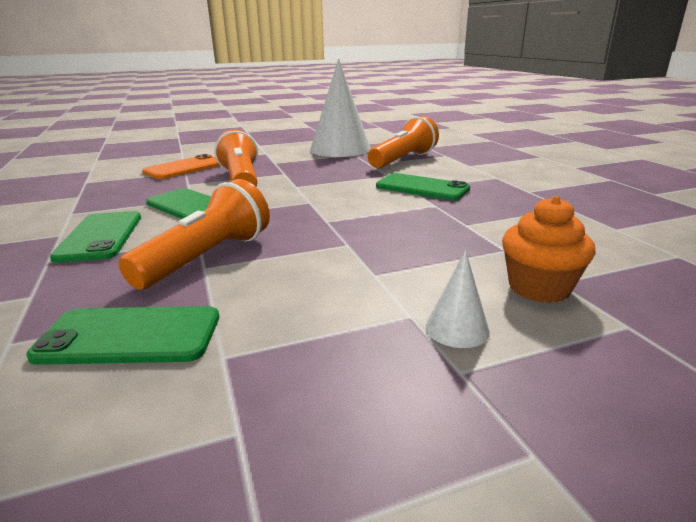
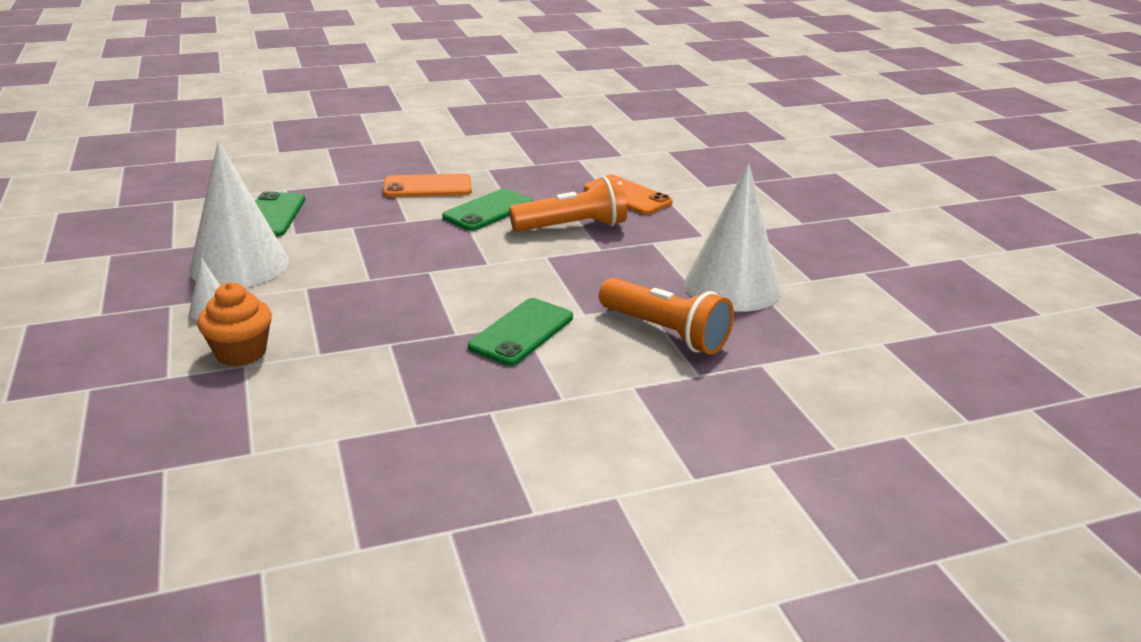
camera: 90 degrees right, 5 degrees up
green phone [50,211,141,263] -> orange phone [384,174,472,197]
orange flashlight [118,179,270,290] -> none
none -> white cone [190,141,289,288]

